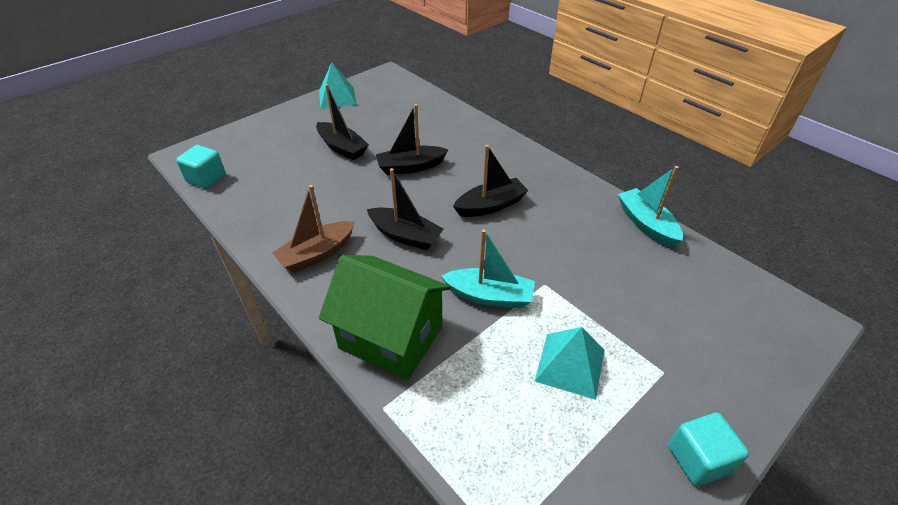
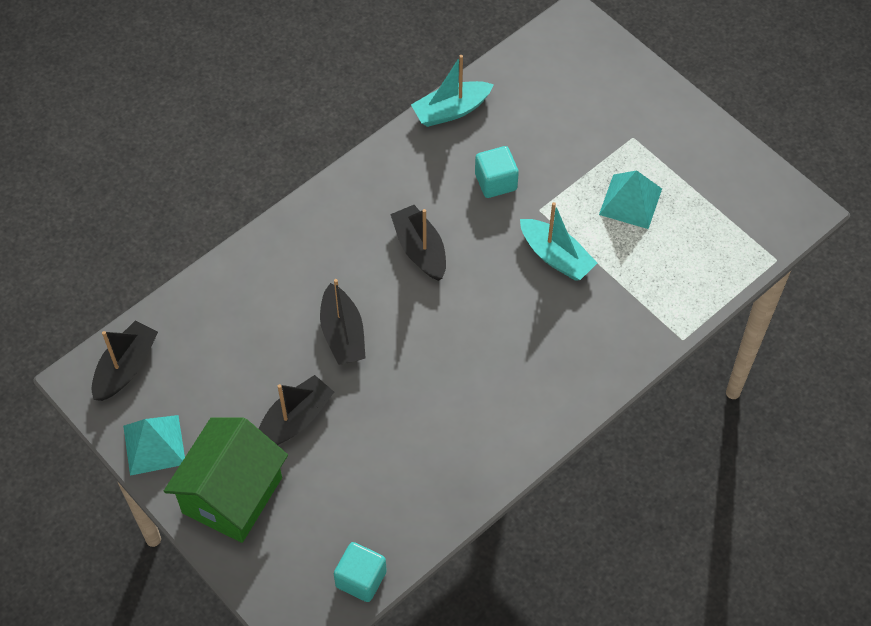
camera: 90 degrees left, 15 degrees up
brown boat [272,185,355,273] -> none
green house [319,255,451,380] -> green house moved to [164,418,288,543]
black boat [367,168,444,250] -> black boat moved to [91,320,158,401]
turquoise boat [441,229,535,308] -> turquoise boat turned 120 degrees clockwise [520,202,597,281]
turquoise cube [668,413,749,486] -> turquoise cube moved to [475,146,519,198]

